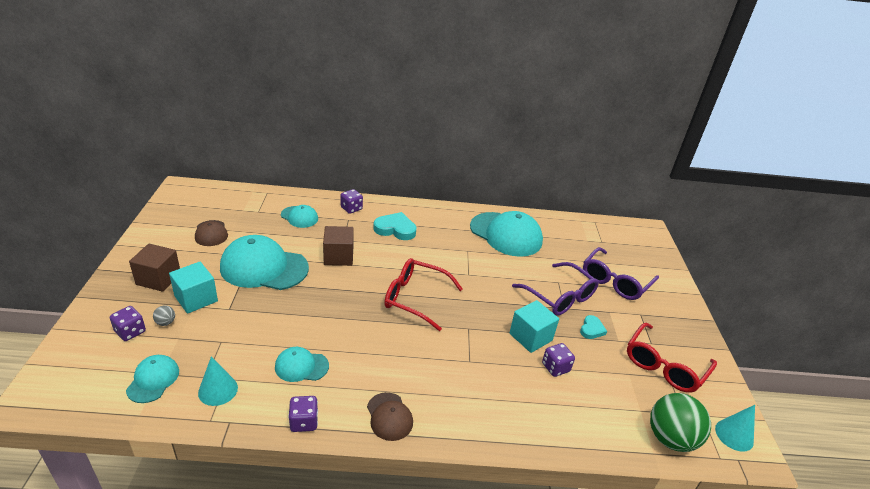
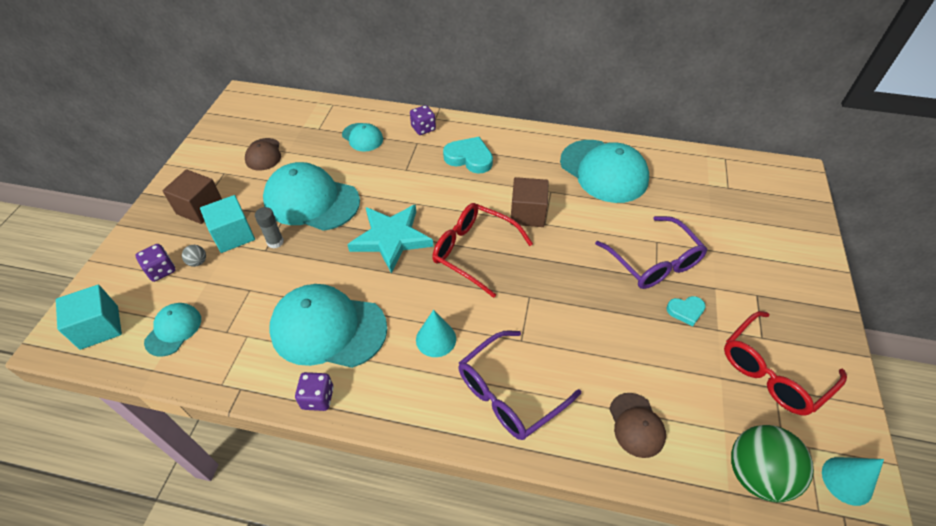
camera: 15 degrees right, 15 degrees up
turquoise cone [198,357,238,406] -> turquoise cone moved to [416,310,456,357]
turquoise cap [275,347,329,382] -> turquoise cap [269,284,387,368], size x1.96
brown cube [323,226,354,266] -> brown cube moved to [510,177,549,227]
brown cap [367,392,413,441] -> brown cap moved to [609,393,666,458]
turquoise cube [510,300,559,353] -> turquoise cube moved to [56,285,122,350]
purple dice [542,343,575,377] -> none
turquoise heart [580,315,607,339] -> turquoise heart turned 45 degrees clockwise [666,296,706,326]
purple glasses [583,247,659,300] -> purple glasses moved to [458,330,581,440]
none -> grey glue stick [255,207,284,249]
none -> turquoise star [347,204,433,273]

